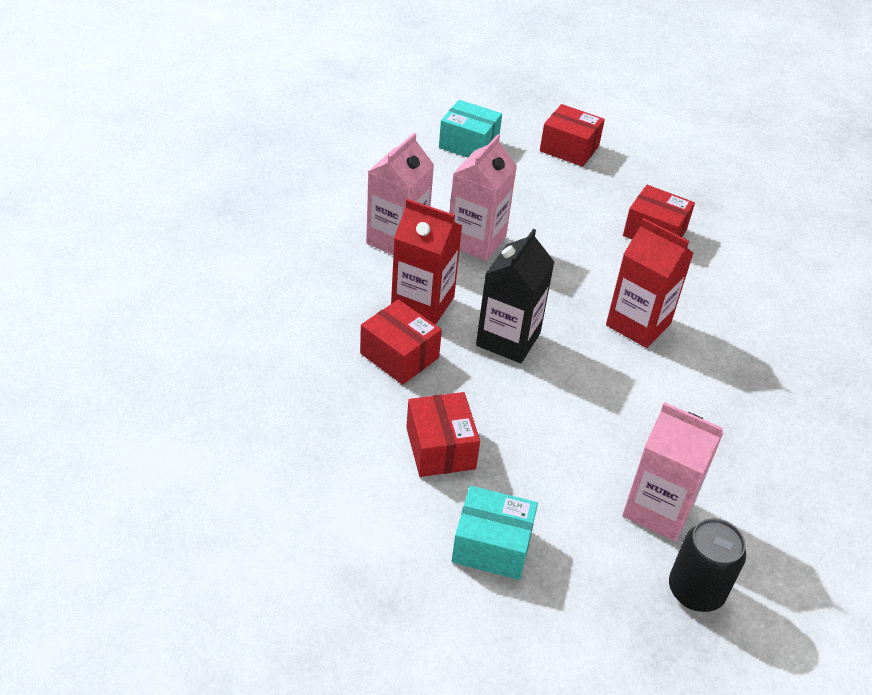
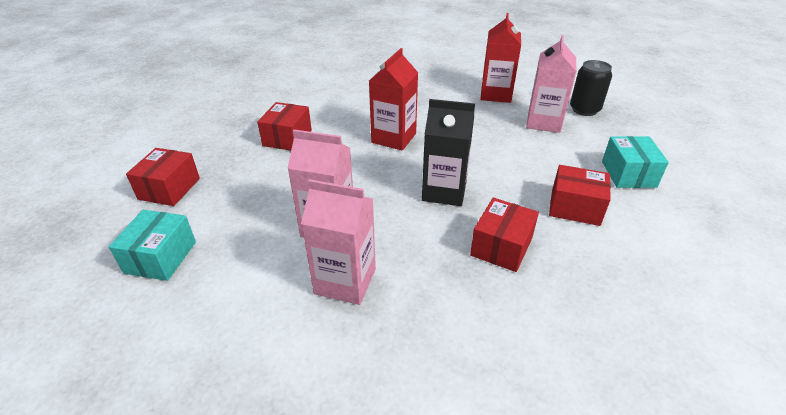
camera: 100 degrees left, 5 degrees down
red carton [391,199,462,325] -> red carton moved to [480,13,521,103]
red box [406,392,480,477] -> red box turned 45 degrees clockwise [549,165,611,226]

